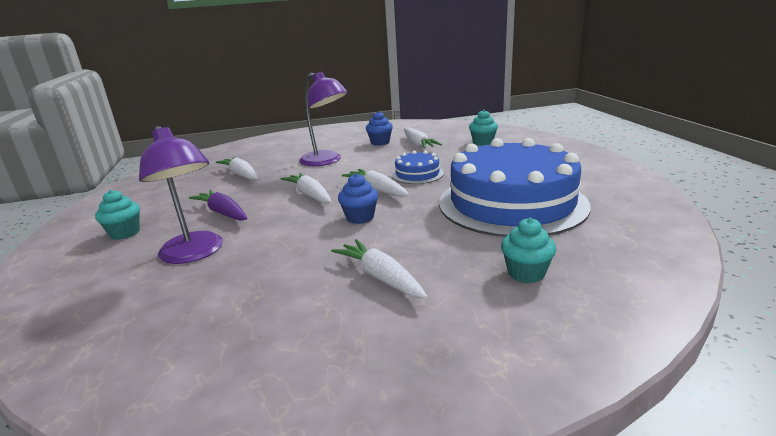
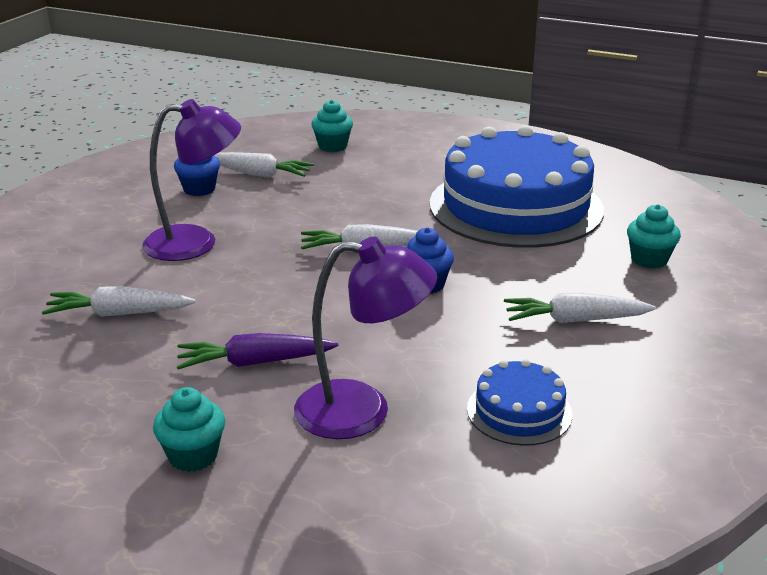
camera: 55 degrees left, 5 degrees up
white carrot [281,173,332,204] -> none
blue cake [391,151,444,184] -> blue cake moved to [467,359,572,446]

